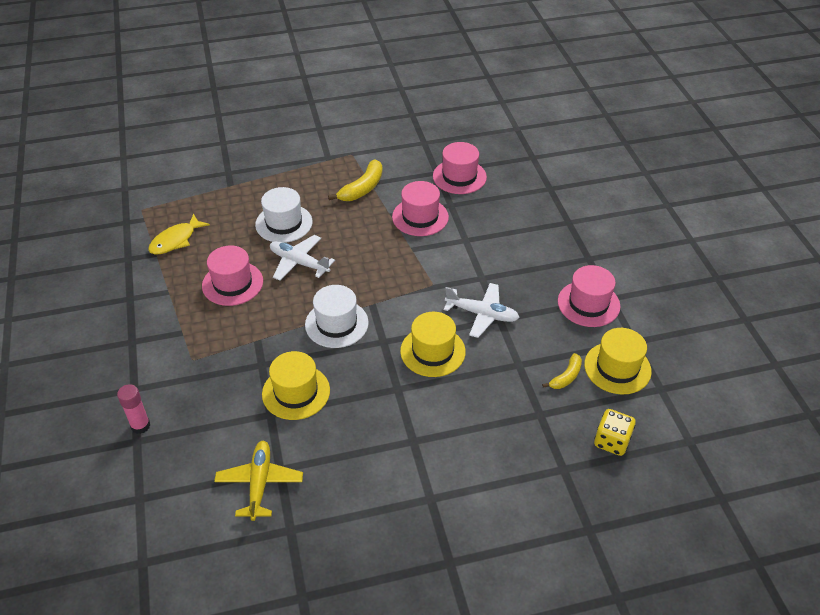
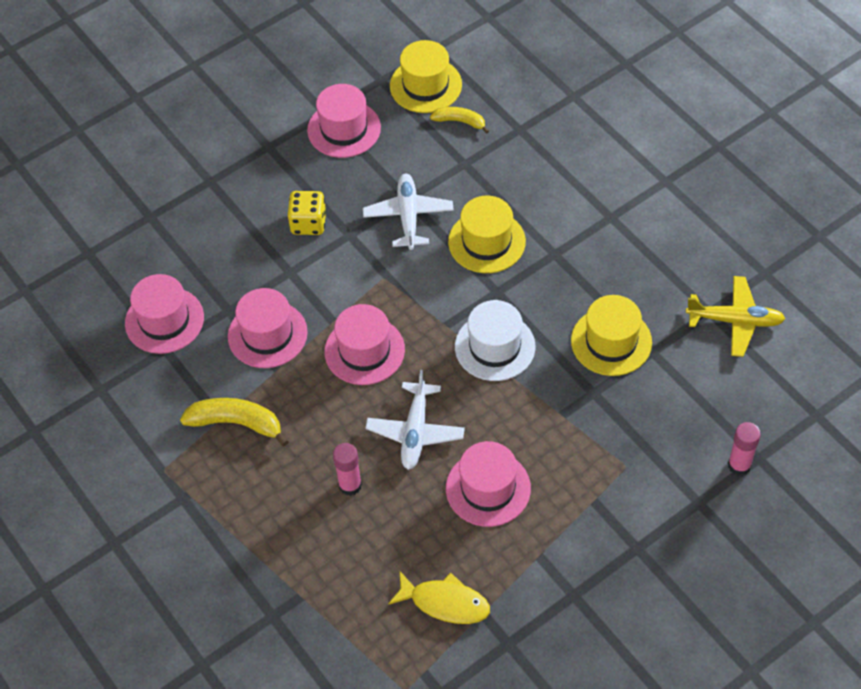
camera: 110 degrees left, 10 degrees up
yellow plane [214,441,303,521] -> yellow plane turned 150 degrees counterclockwise [686,276,786,357]
white hat [255,187,312,243] -> pink glue stick [333,443,362,496]
yellow dice [594,409,636,456] -> yellow dice moved to [288,191,326,235]
none -> pink hat [325,304,405,385]

